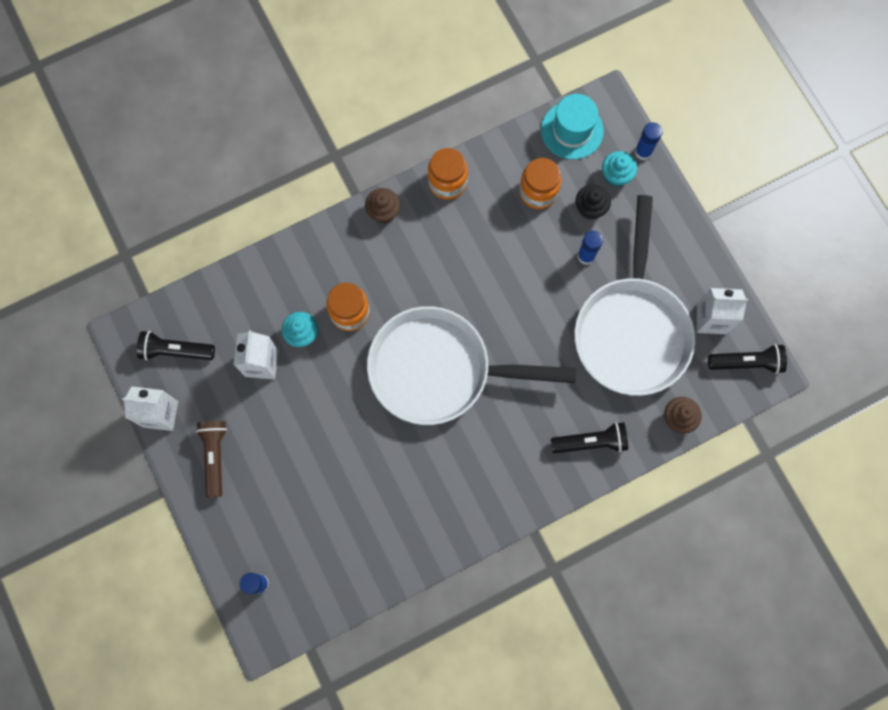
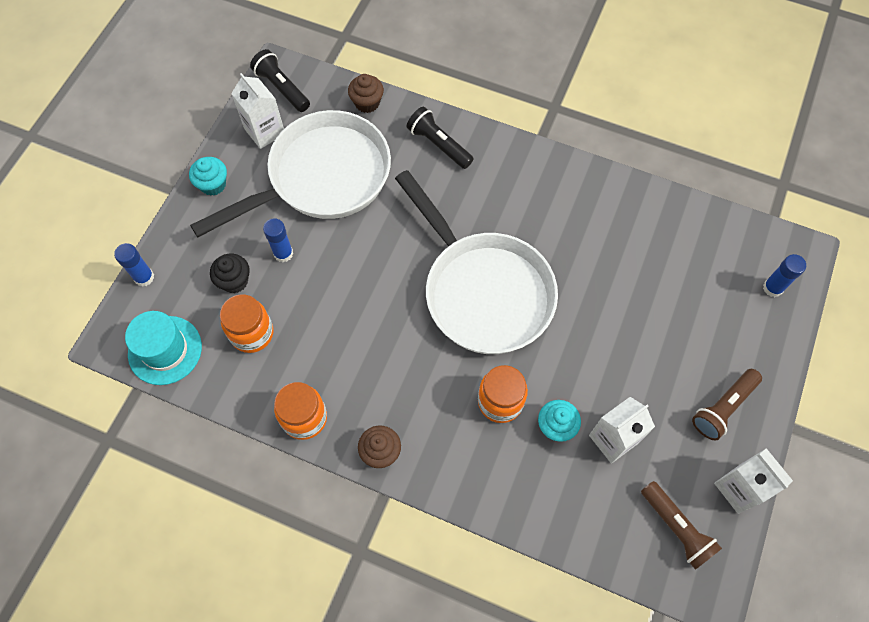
camera: 130 degrees left, 10 degrees down
black flashlight [137,331,215,361] -> brown flashlight [641,481,722,570]
turquoise cupcake [602,151,637,187] -> turquoise cupcake moved to [189,157,227,196]

